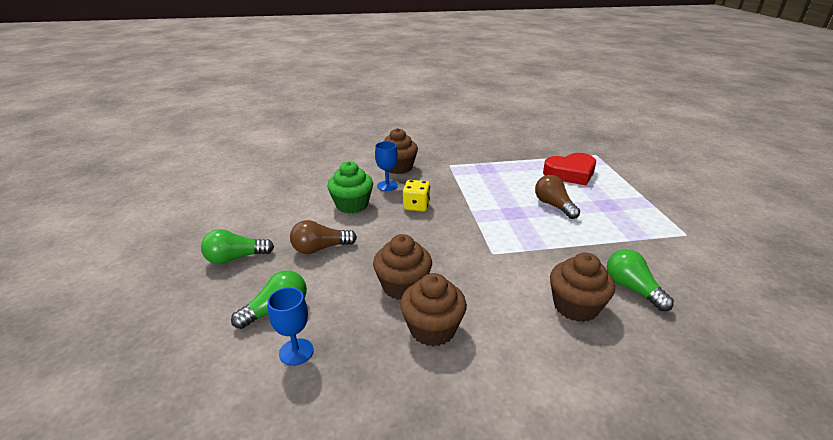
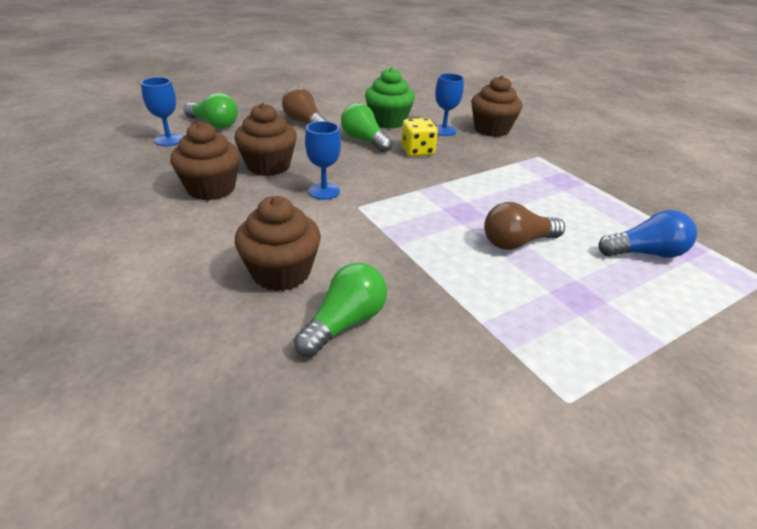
camera: 65 degrees right, 5 degrees up
green light bulb [201,229,274,264] -> green light bulb moved to [341,103,393,152]
brown light bulb [535,175,580,219] -> brown light bulb turned 150 degrees counterclockwise [484,202,565,250]
red heart [543,153,596,185] -> blue light bulb [598,210,697,258]
none -> blue goblet [305,121,341,200]

